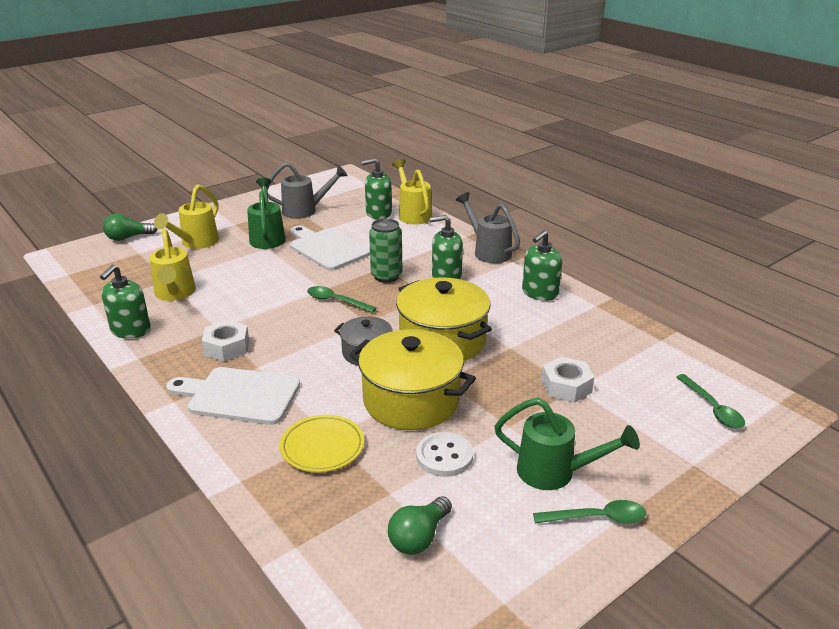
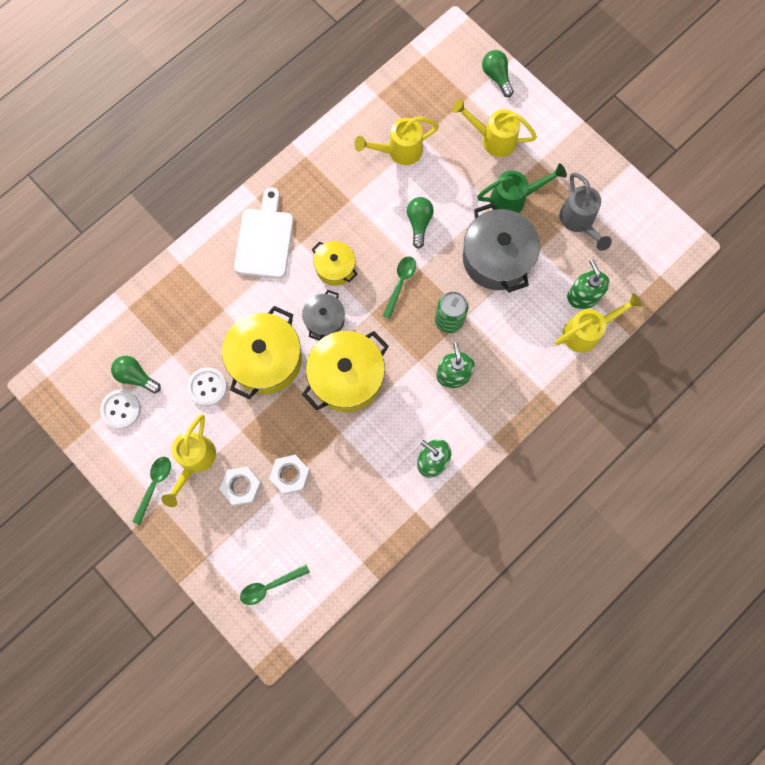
camera: 85 degrees right, 45 degrees up
green soap dispenser [100,265,151,339] -> none
white nut [202,320,249,361] -> white nut moved to [220,466,262,506]
yellow plate [280,415,364,472] -> none
white cutting board [290,226,370,271] -> grey pot [463,203,540,293]
grey watering can [456,192,520,263] -> none
green watering can [494,398,640,490] -> yellow watering can [161,414,216,507]
green spoon [533,500,646,524] -> green spoon turned 150 degrees counterclockwise [132,457,171,525]
none -> white button [100,390,141,429]
none -> yellow pot [312,241,357,286]
none -> green light bulb [407,197,434,249]

